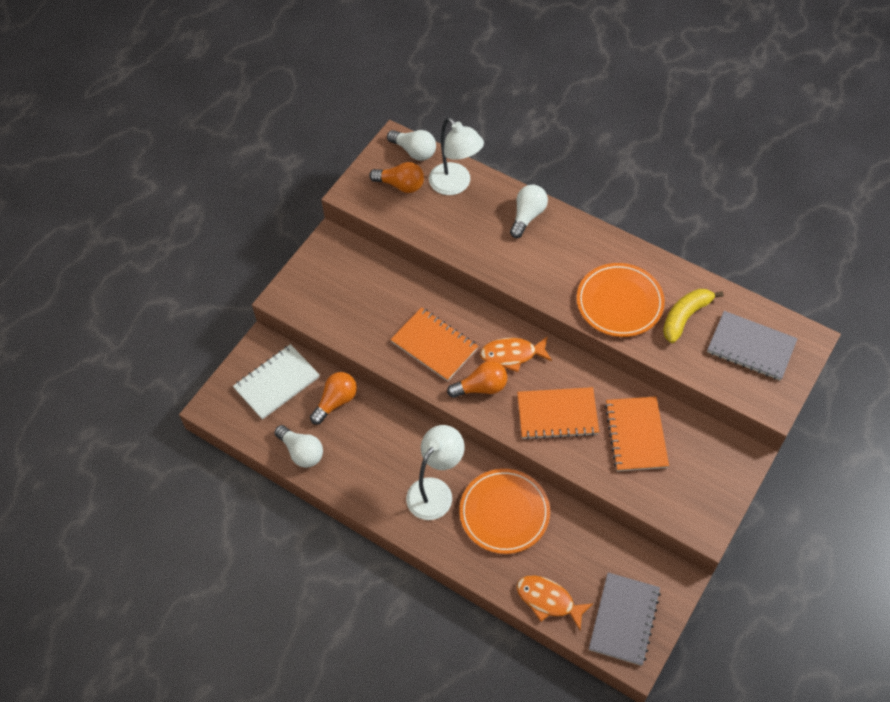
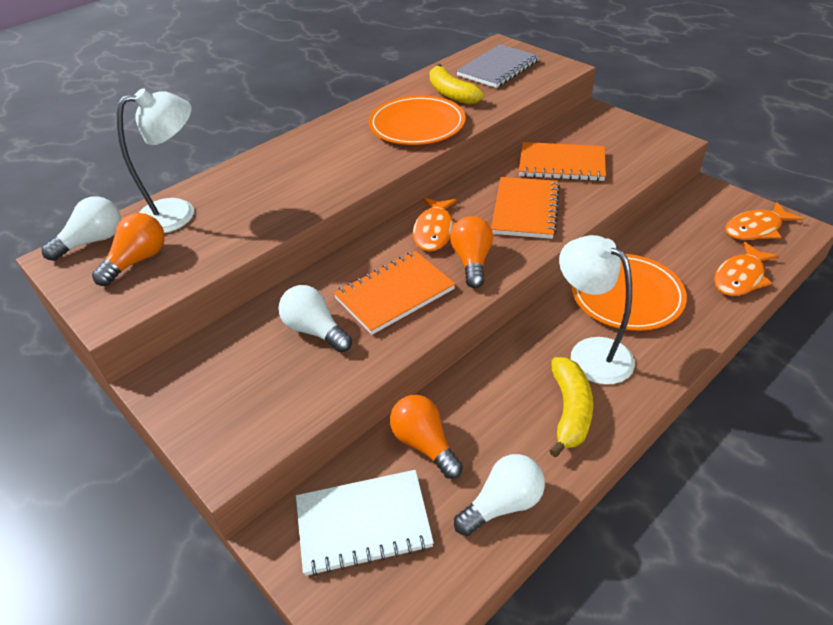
camera: 75 degrees left, 15 degrees down
white notebook [233,344,320,420] -> white notebook turned 75 degrees counterclockwise [296,470,434,576]
white light bulb [510,185,548,238] -> white light bulb moved to [279,285,352,352]
grey notebook [589,572,661,666] -> orange fish [725,202,803,240]
none -> yellow banana [550,357,593,457]

